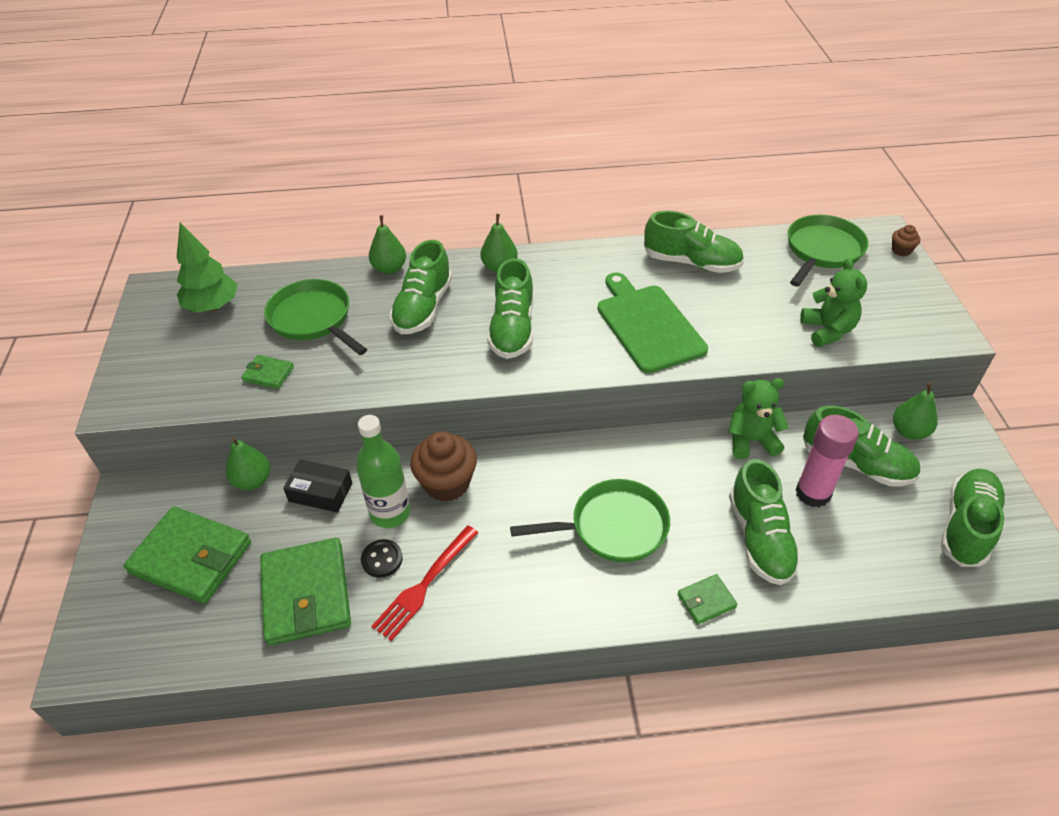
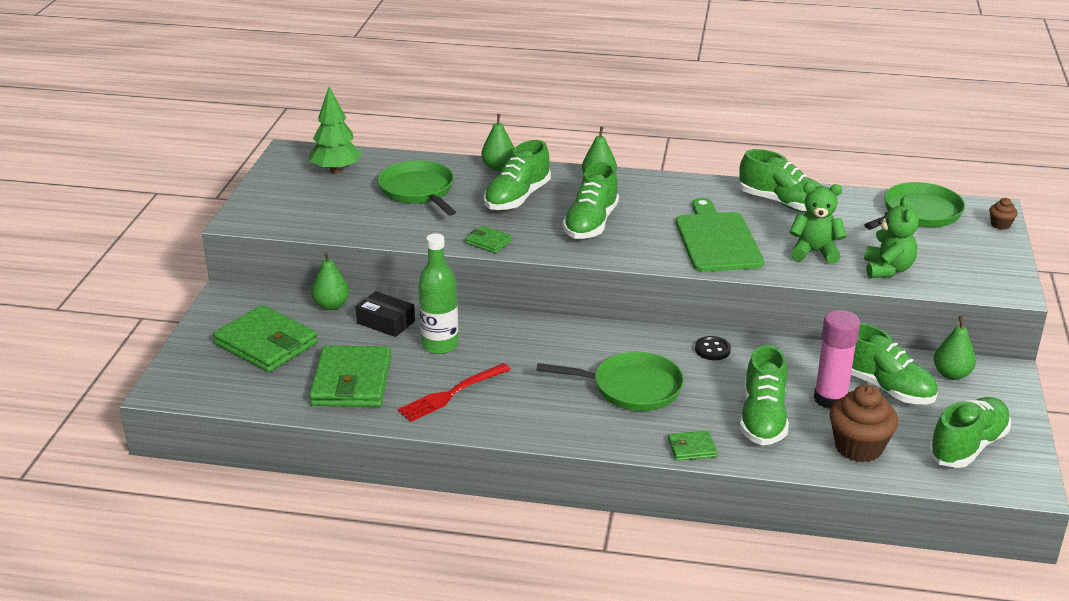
camera: 15 degrees right, 15 degrees down
green wallet [241,355,294,389] -> green wallet moved to [466,226,512,253]
black button [361,539,403,578] -> black button moved to [695,336,731,360]
brown cupcake [410,431,477,502] -> brown cupcake moved to [829,385,898,462]
green teddy bear [728,378,789,459] -> green teddy bear moved to [789,182,846,264]

